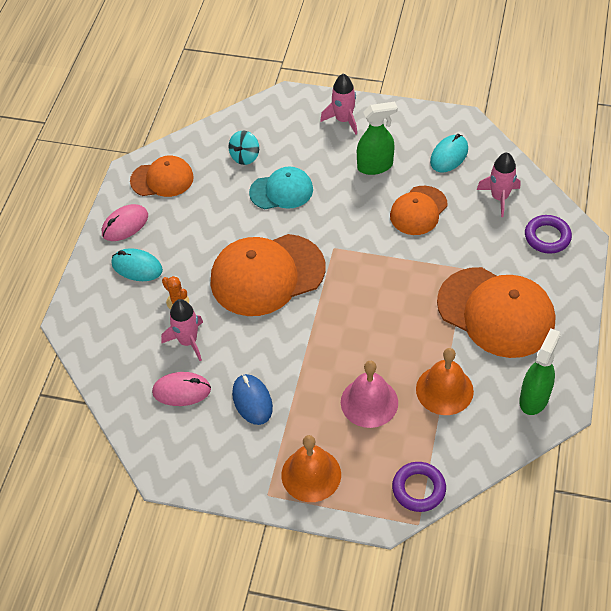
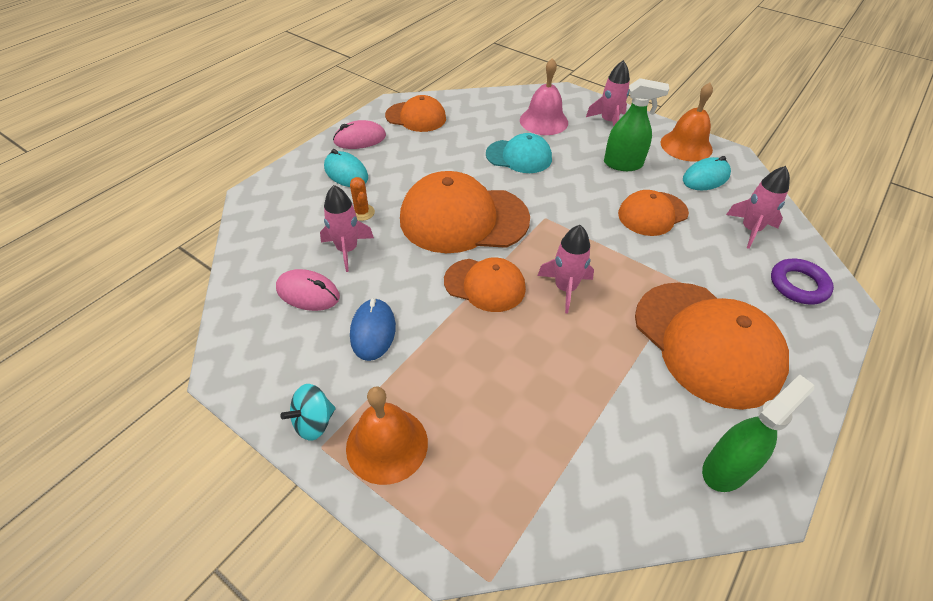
camera: 20 degrees right, 5 degrees down
turquoise spinning top [229,131,259,165] -> turquoise spinning top moved to [280,384,336,441]
pink bell [341,361,398,428] -> pink bell moved to [520,58,568,135]
purple ring [392,462,446,512] -> none
orange bell [416,348,474,415] -> orange bell moved to [661,82,713,161]
none -> orange cap [444,257,526,312]
none -> pink rocket [537,225,594,313]

